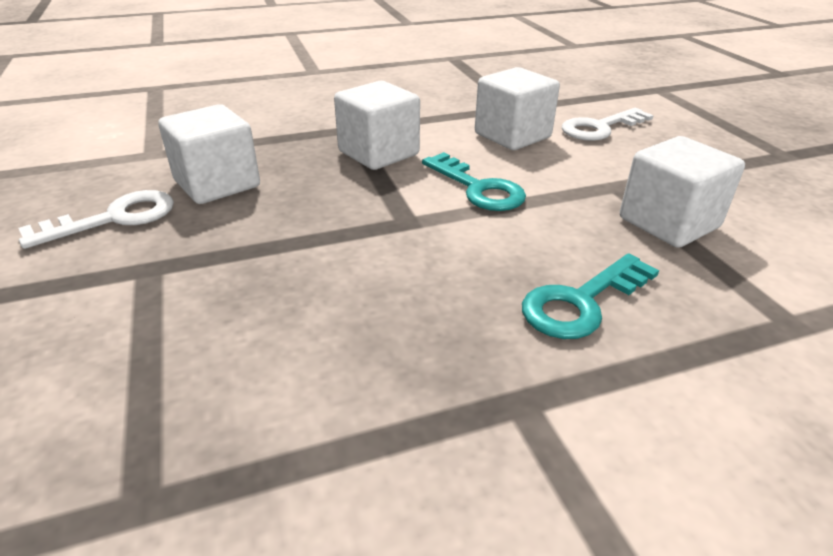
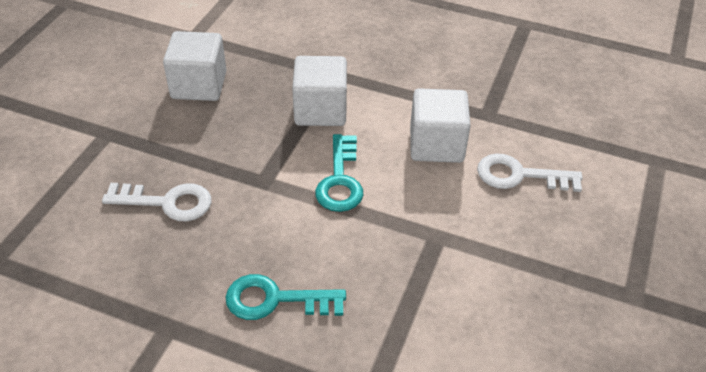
camera: 40 degrees right, 10 degrees up
white key [18,190,174,249] -> white key moved to [102,183,211,222]
white cube [620,136,745,248] -> none

